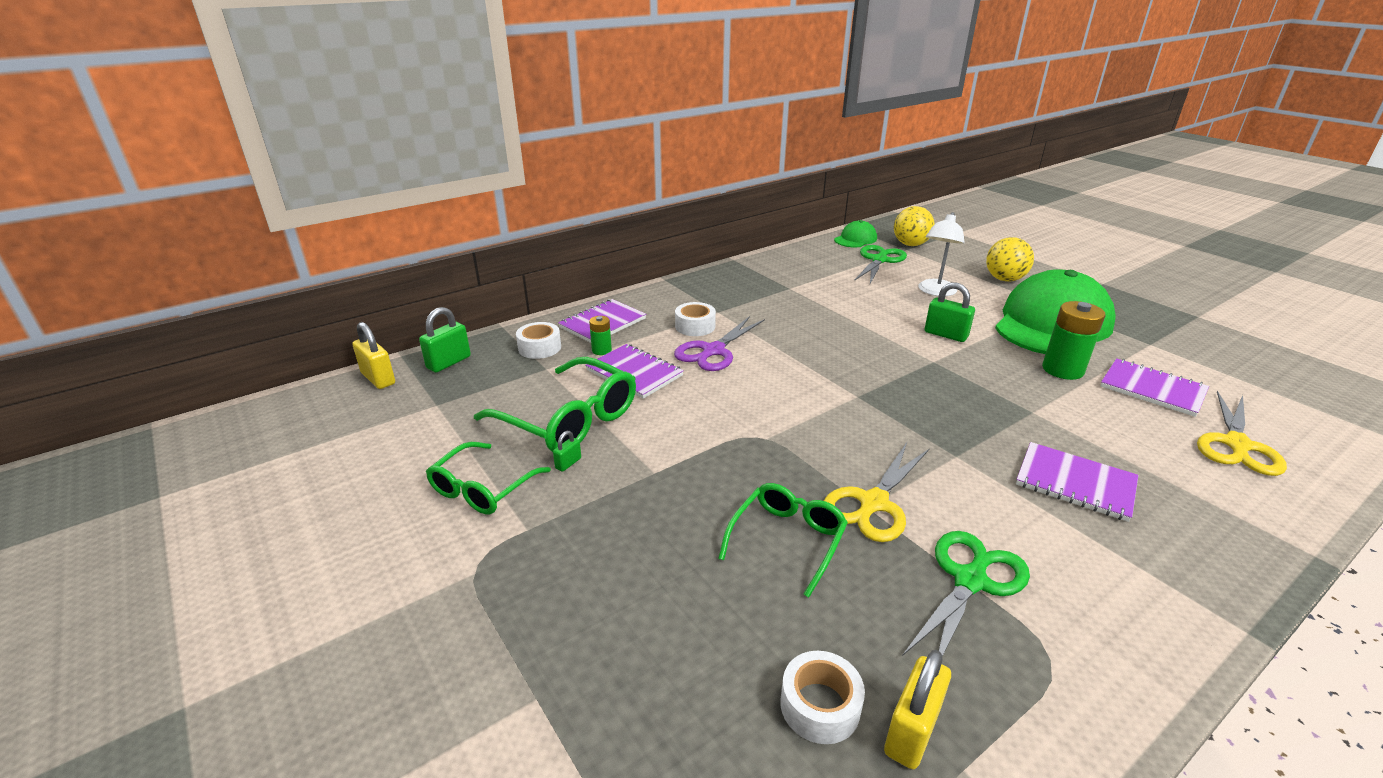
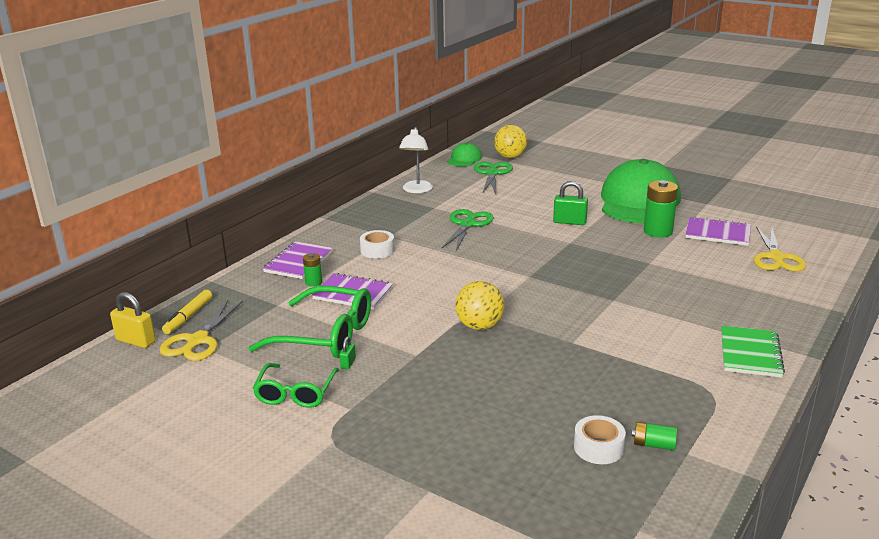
camera: 20 degrees left, 5 degrees down
green padlock [419,307,471,373] -> yellow marker [162,290,212,334]
white tape [516,322,561,359] -> none
purple scissors [674,316,765,371] -> none
green glasses [718,483,848,598] -> none
yellow scissors [824,442,930,542] -> yellow scissors moved to [160,300,243,361]
yellow padlock [884,650,951,769] -> green battery [632,422,677,450]
green scissors [902,531,1030,657] -> green scissors moved to [442,209,494,251]
white lamp [918,212,965,296] -> white lamp moved to [399,127,433,193]
yellow ball [986,237,1034,282] -> yellow ball moved to [455,281,505,330]
purple notebook [1016,442,1139,522] -> none
none -> green notebook [721,326,785,378]

